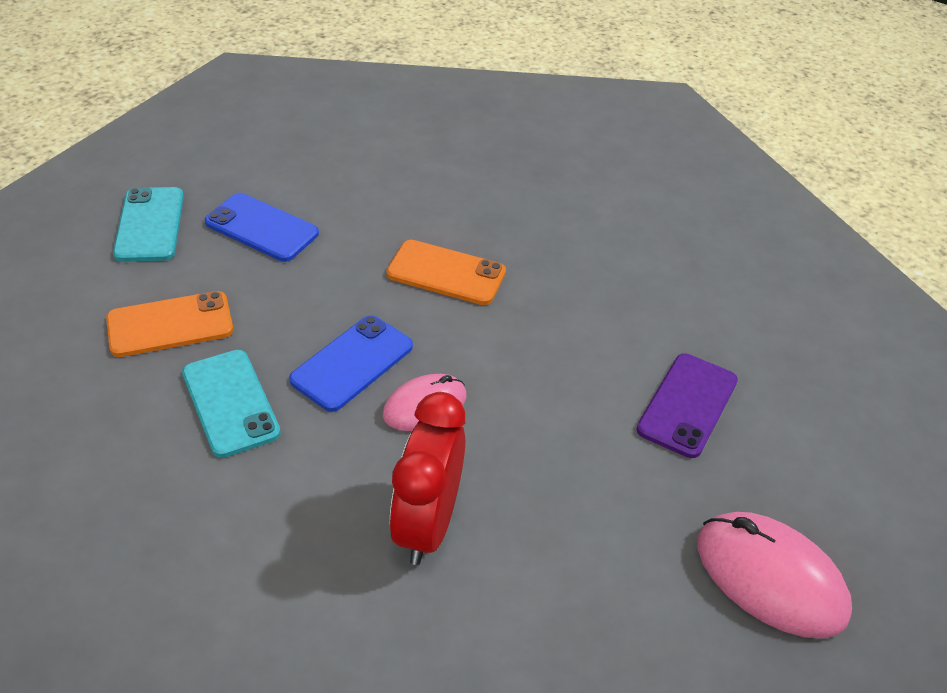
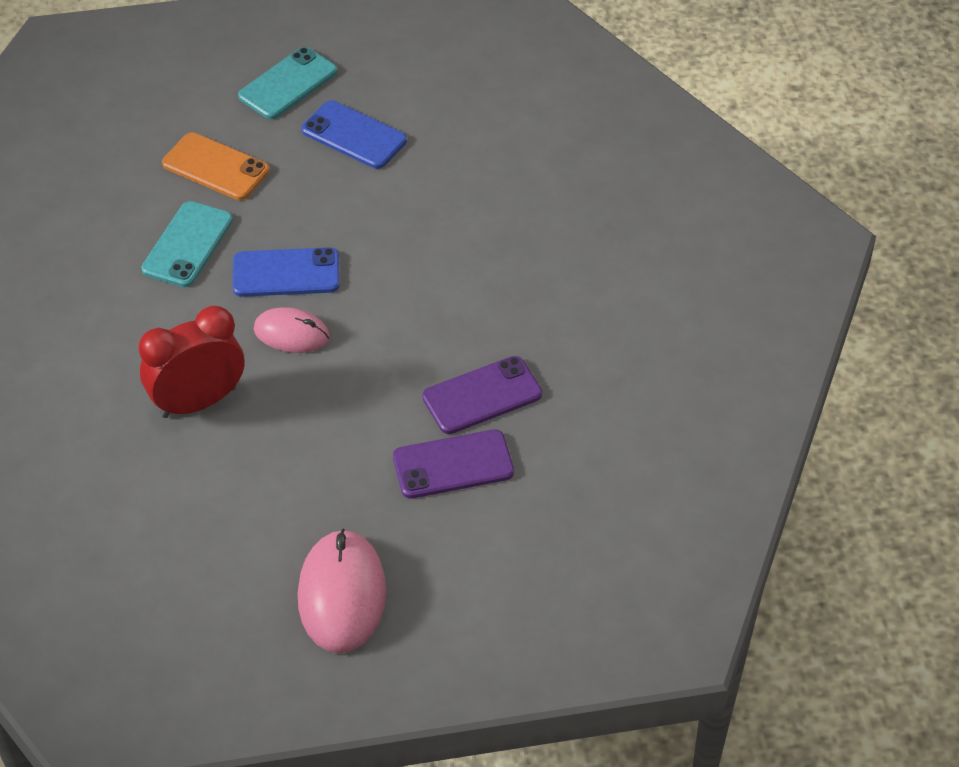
camera: 50 degrees right, 5 degrees up
blue phone [205,193,319,262] -> blue phone turned 45 degrees counterclockwise [302,100,407,169]
orange phone [387,240,506,305] -> none
none -> purple phone [422,356,542,434]

